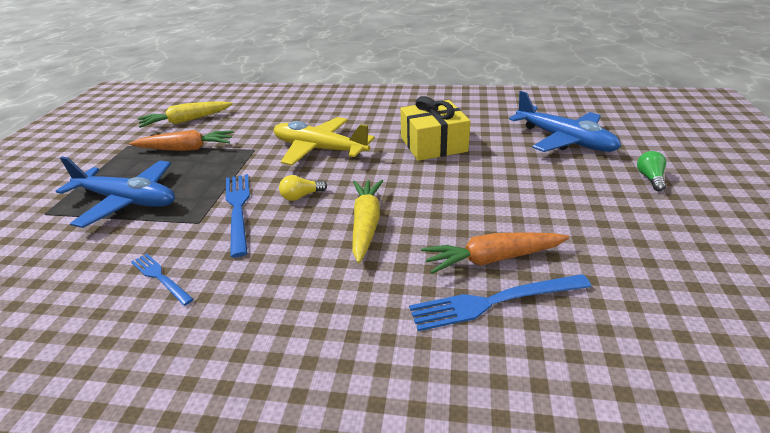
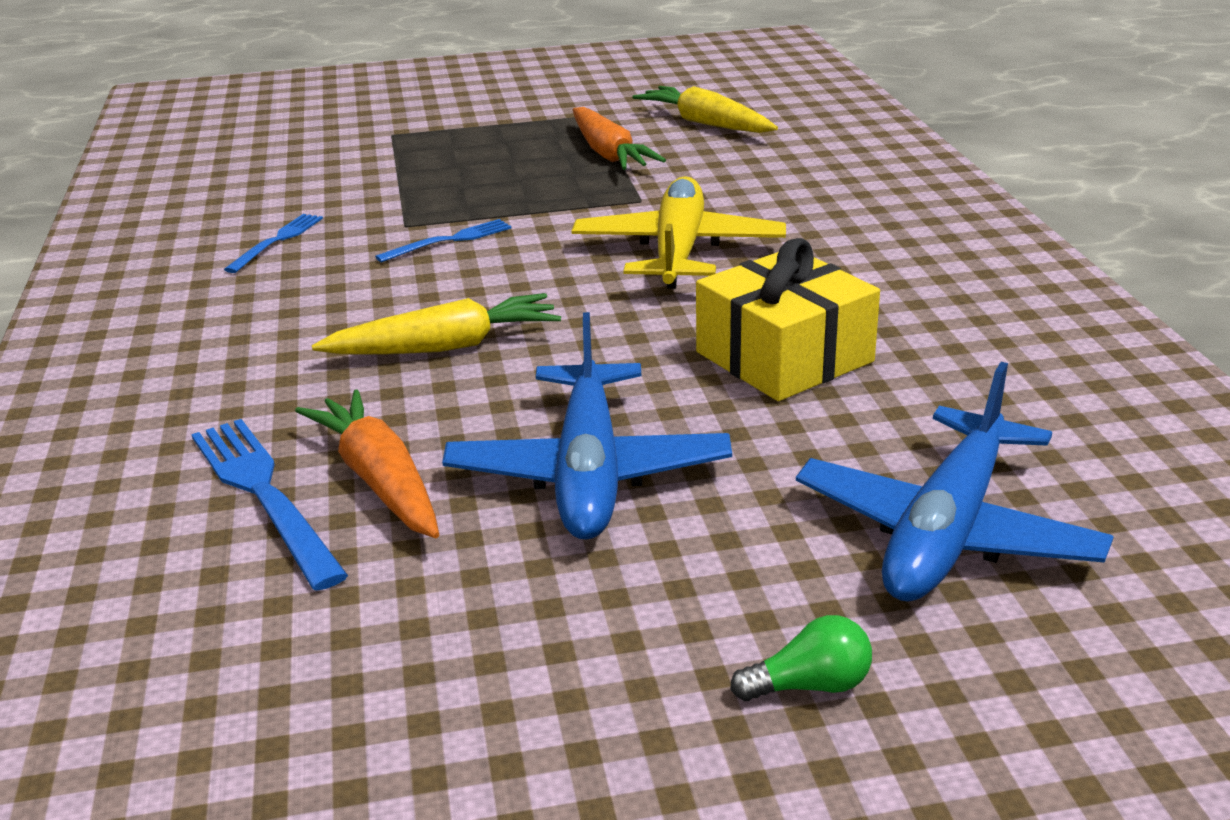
camera: 70 degrees right, 5 degrees down
blue plane [56,157,175,228] -> blue plane moved to [442,312,732,540]
blue fork [226,174,250,257] -> blue fork [375,219,512,263], size x0.61
yellow light bulb [279,175,327,201] -> none

